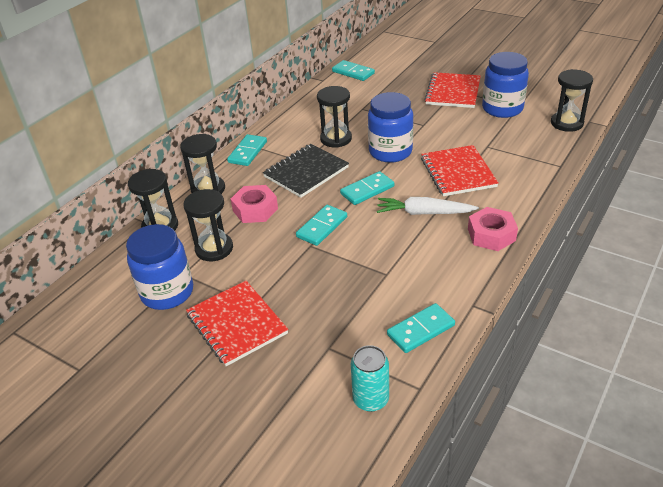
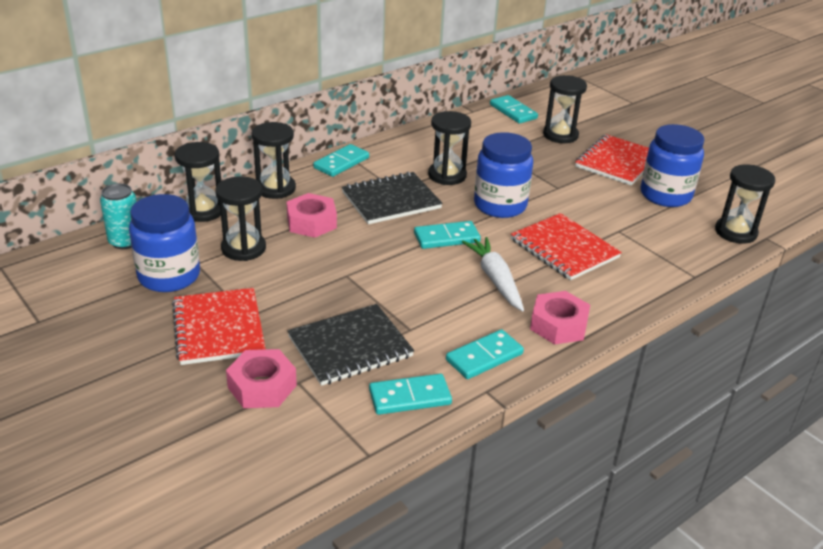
camera: 15 degrees right, 5 degrees down
turquoise domino [296,205,347,246] -> turquoise domino moved to [446,329,524,379]
turquoise can [351,345,389,412] -> turquoise can moved to [100,183,137,249]
white carrot [377,197,479,215] -> white carrot turned 45 degrees clockwise [462,237,524,311]
red notebook [421,145,499,196] -> red notebook turned 45 degrees counterclockwise [511,213,622,280]
none -> pink nut [226,349,297,408]
none -> black notebook [287,304,414,386]
none -> black hourglass [543,75,587,143]

